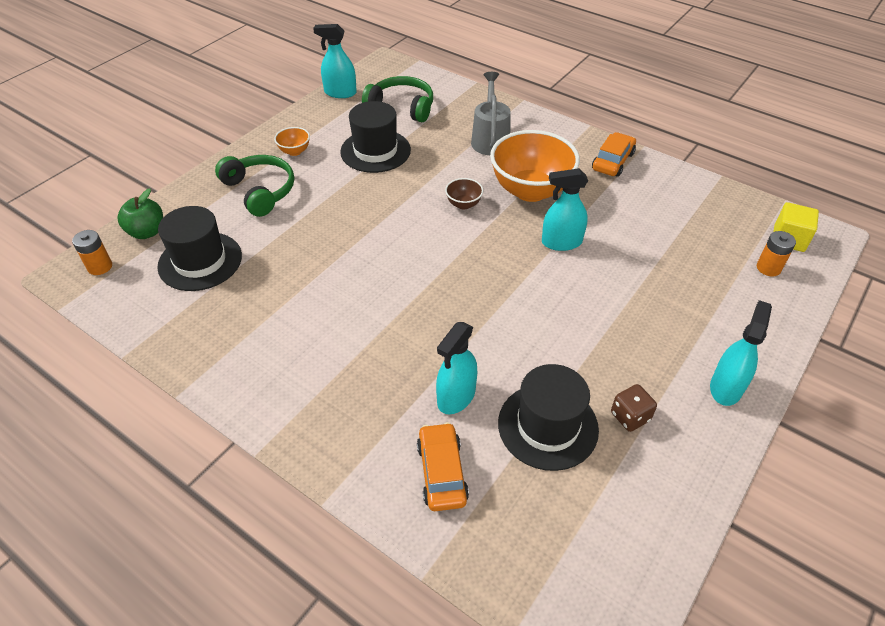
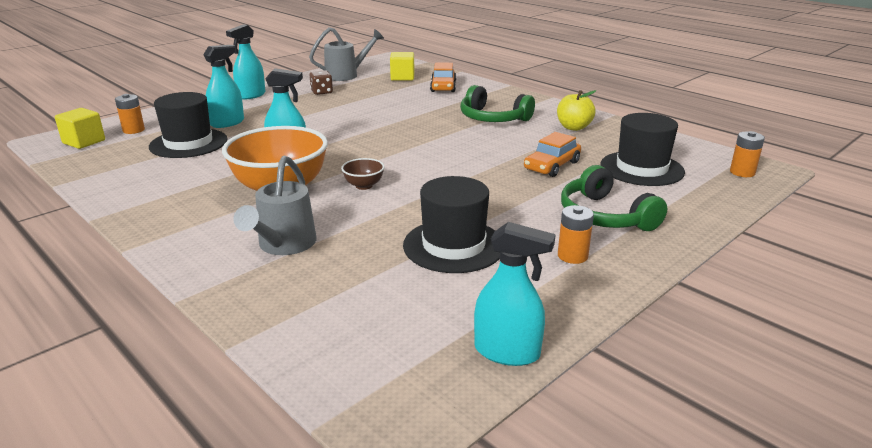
camera: 170 degrees left, 20 degrees down
green apple [117,189,163,239] -> none
orange bowl [274,127,310,156] -> orange battery [558,205,594,264]
green headphones [362,76,433,122] -> green headphones moved to [460,85,535,122]
turquoise spray bottle [436,322,477,414] -> turquoise spray bottle moved to [203,45,244,128]
black hat [498,364,599,471] -> black hat moved to [149,92,228,158]
orange car [592,132,636,177] -> orange car moved to [524,132,581,177]
none -> grey watering can [309,27,384,81]
none -> yellow cube [390,52,415,81]
none -> yellow apple [557,90,596,131]

